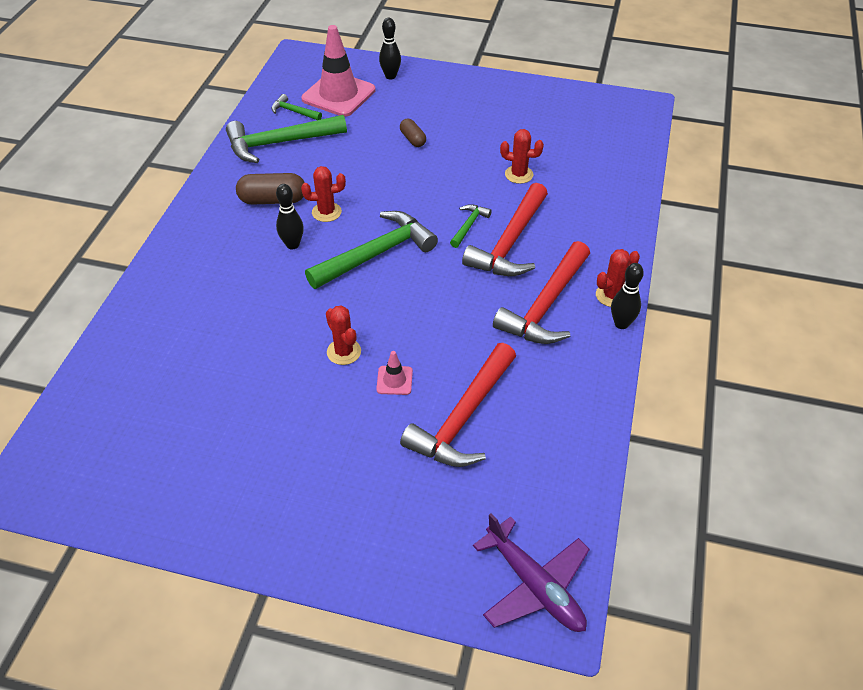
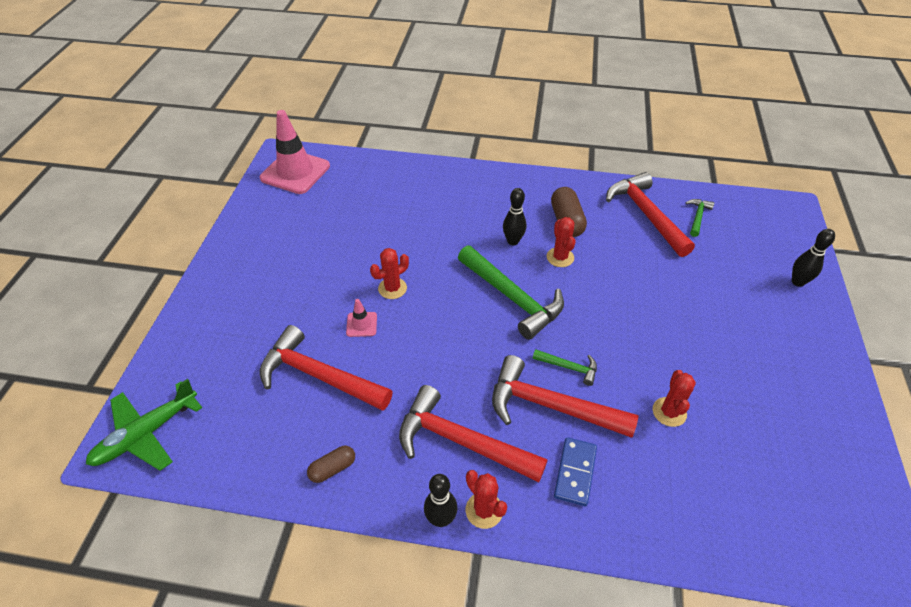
camera: 85 degrees right, 0 degrees up
green hammer [226,115,347,163] -> red hammer [606,172,695,257]
pink traffic cone [301,25,376,117] -> pink traffic cone moved to [260,110,330,194]
brown capsule [400,119,426,147] -> brown capsule moved to [307,446,355,483]
purple plane [473,513,590,632] -> green plane [86,379,202,471]
none -> blue domino [554,437,597,506]

